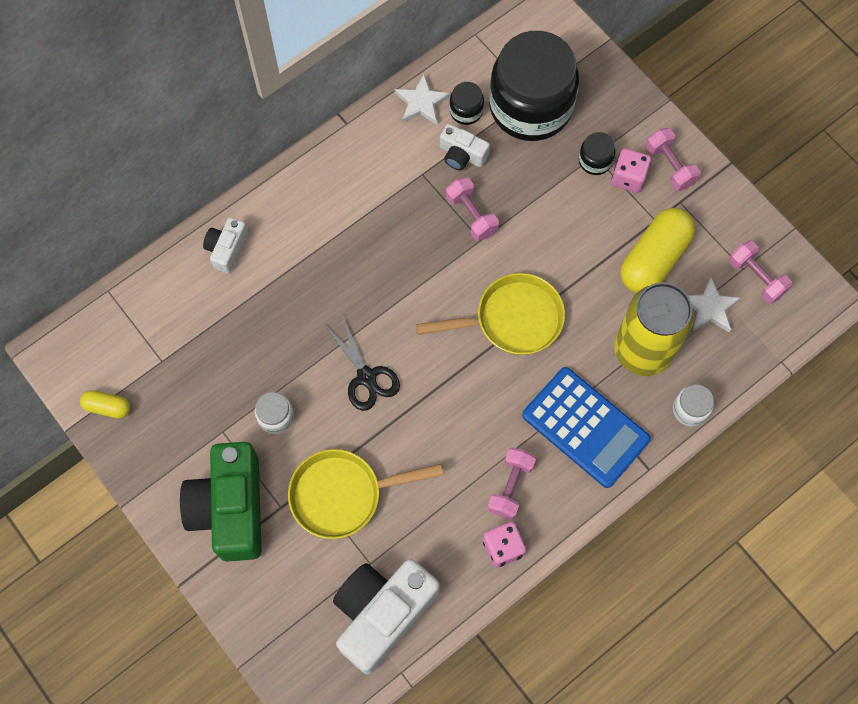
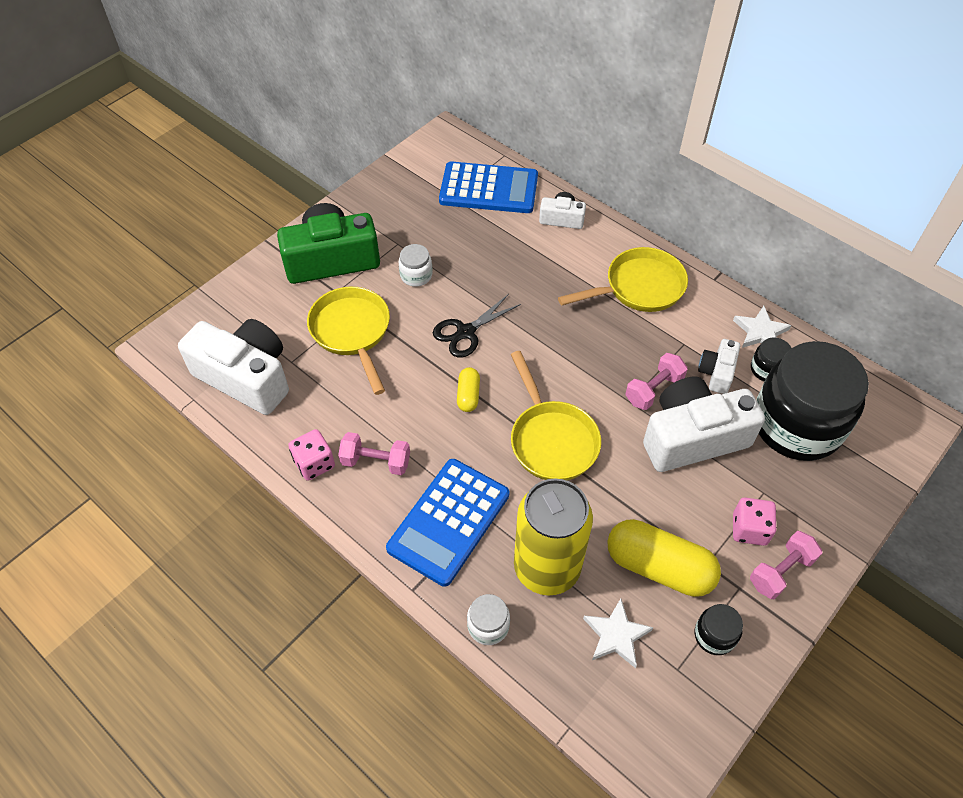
camera: 80 degrees right, 15 degrees down
yellow capsule [80,390,130,419] -> yellow capsule moved to [457,367,480,412]
black jar [579,132,616,175] -> black jar moved to [694,604,743,655]
pink dumbbell [729,240,792,304] -> none
none -> blue calculator [439,161,538,213]
none -> yellow pan [558,247,688,312]
none -> white camera [643,377,765,472]

